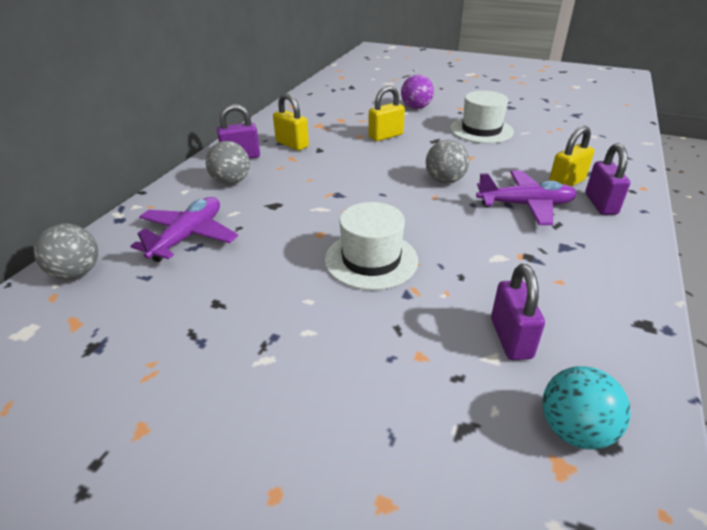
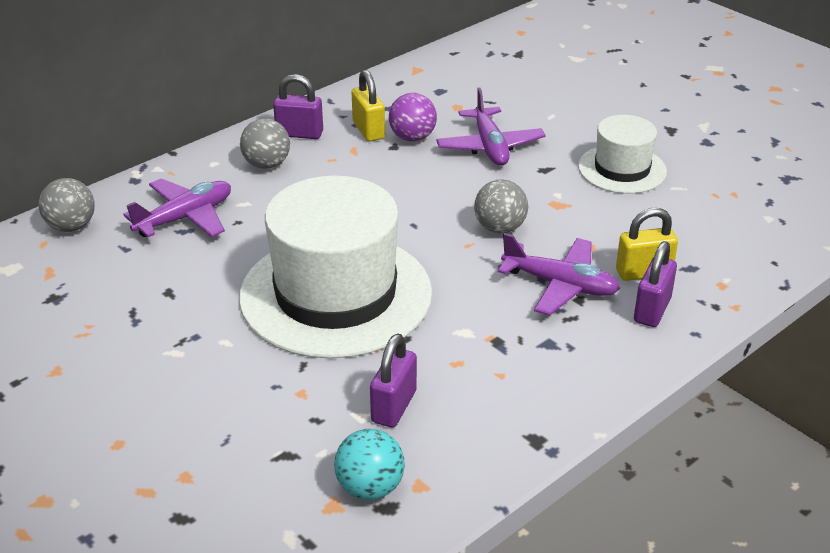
camera: 25 degrees right, 0 degrees up
white hat [325,202,418,290] -> white hat [239,176,432,359], size x1.90
yellow padlock [368,86,405,141] -> purple plane [436,88,546,166]
purple ball [401,75,434,109] -> purple ball moved to [389,93,437,141]

